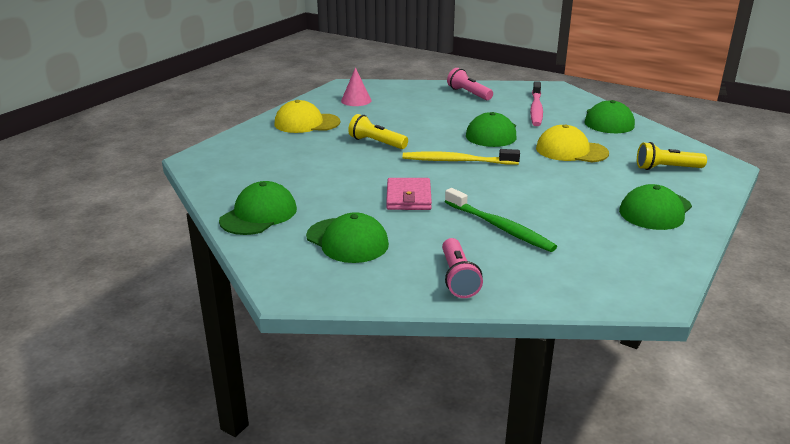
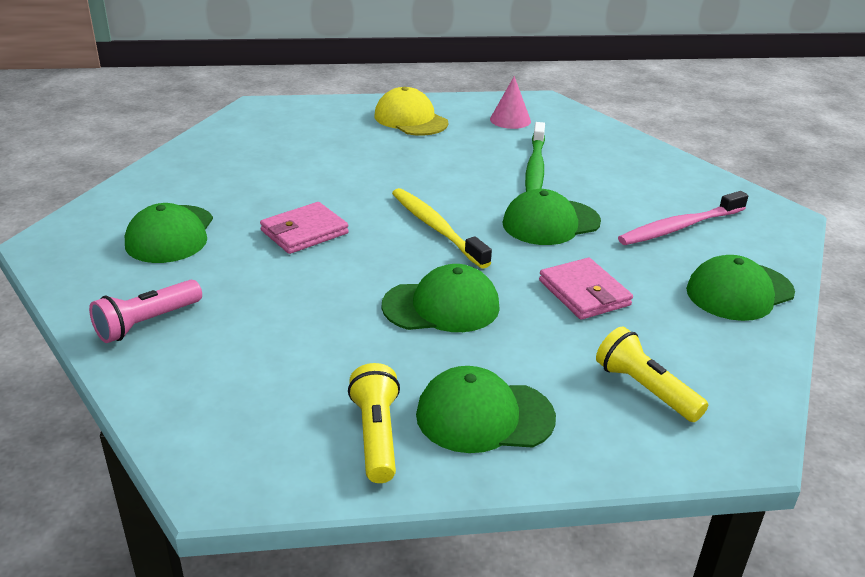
camera: 50 degrees right, 5 degrees up
green cap [219,181,297,235] -> green cap moved to [382,264,500,332]
yellow flashlight [348,114,408,149] -> yellow flashlight moved to [348,363,400,483]
green toothbrush [445,188,557,252] -> green toothbrush moved to [525,122,545,192]
pink flashlight [447,68,493,100] -> none
yellow cap [536,124,609,162] -> pink wallet [539,258,633,320]

